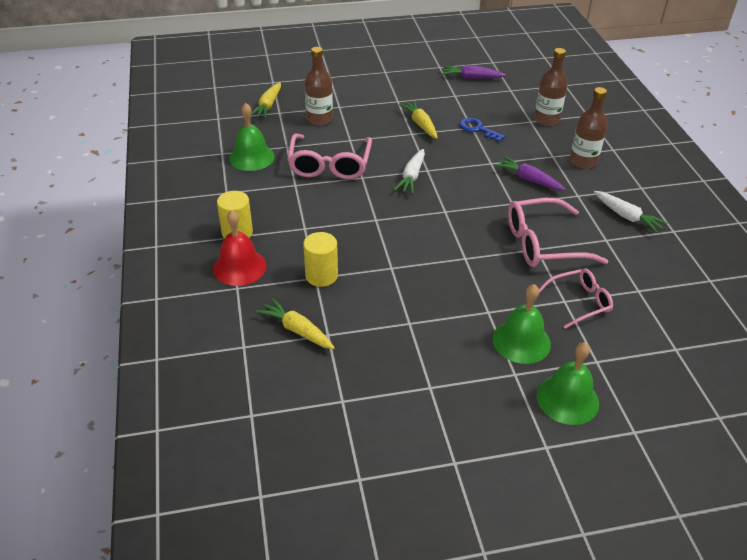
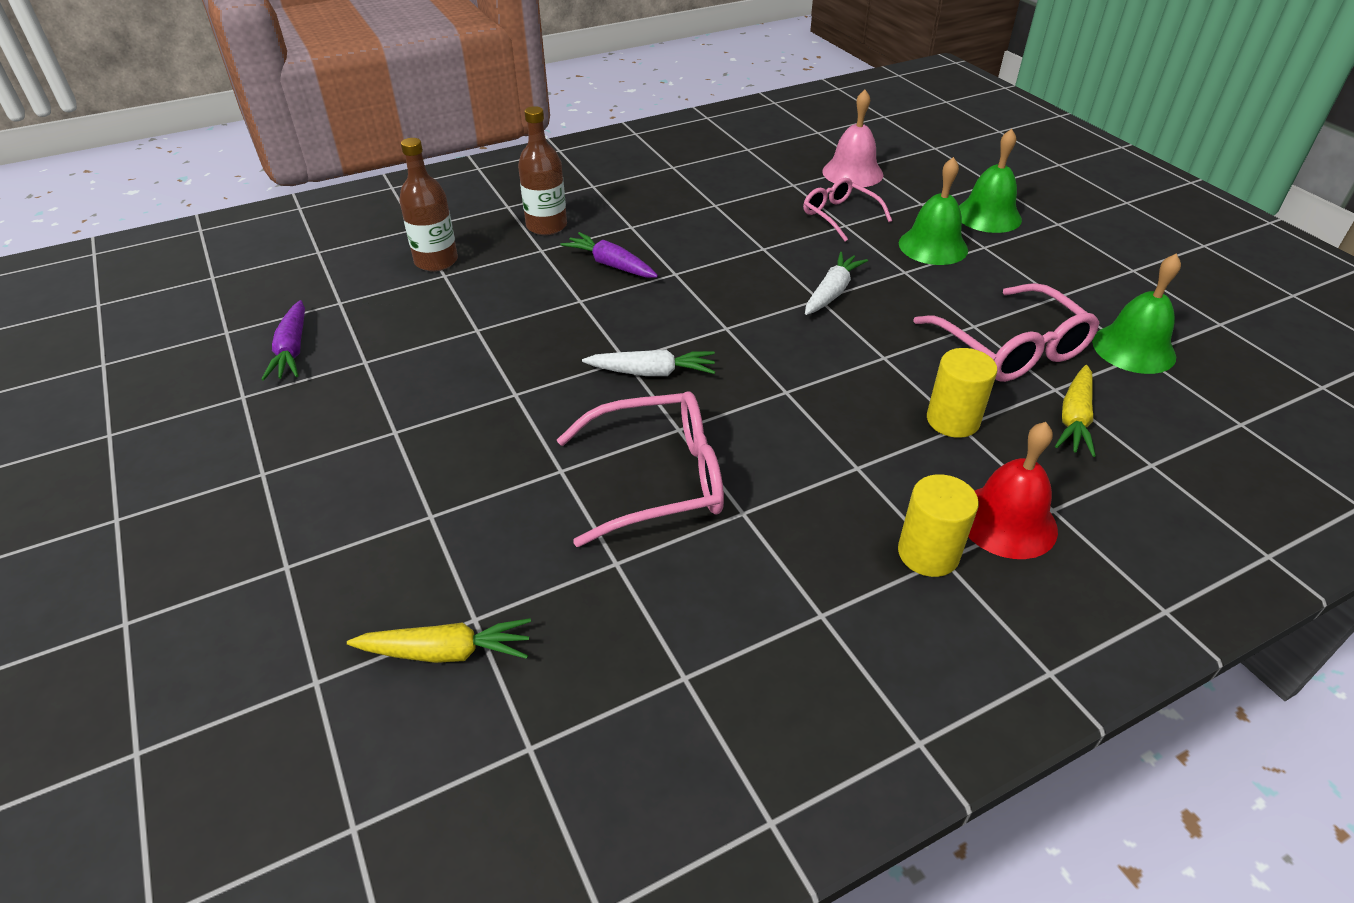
camera: 105 degrees left, 0 degrees up
green bell [229,103,275,171] -> green bell moved to [1092,254,1181,374]
brown bottle [305,47,333,125] -> none
yellow carrot [399,101,438,139] -> none
blue key [460,118,506,142] -> none
purple carrot [494,156,565,190] -> purple carrot turned 105 degrees clockwise [561,232,658,278]
pink glasses [508,198,608,267] -> pink glasses moved to [913,283,1100,382]
white carrot [594,191,668,233] -> white carrot moved to [805,252,868,315]
none -> pink bell [822,90,883,188]

